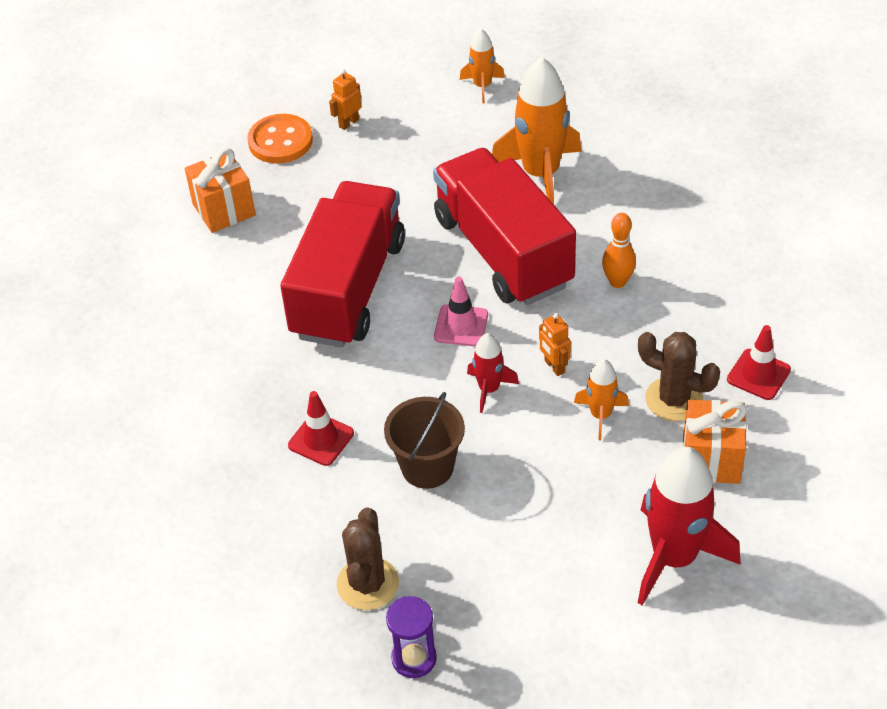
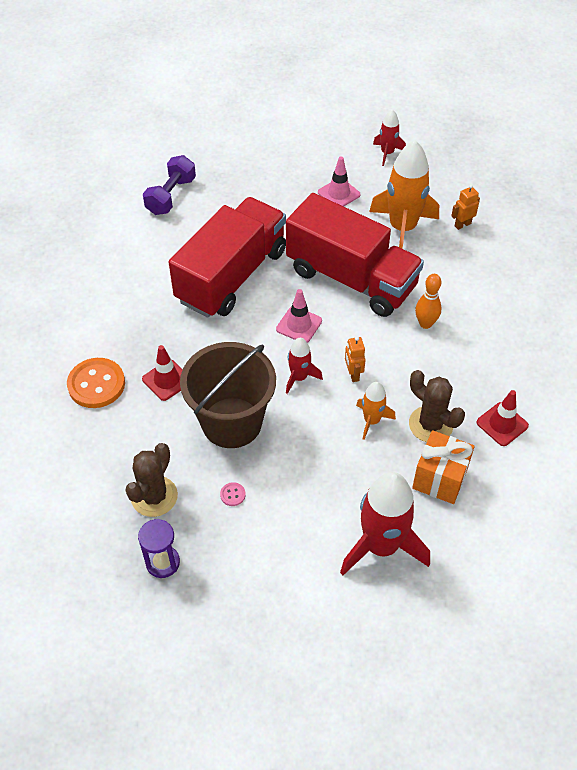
camera: 15 degrees right, 5 degrees up
orange gift [185,148,256,233] -> purple dumbbell [143,155,196,215]
orange button [247,114,313,163] -> orange button moved to [67,358,125,408]
orange robot [329,69,361,130] -> orange robot moved to [451,184,480,230]
brown bucket [384,392,465,489] -> brown bucket [180,342,276,448], size x1.53
red truck [433,148,576,305] -> red truck turned 135 degrees clockwise [286,193,424,317]
orange rocket [460,29,505,104] -> red rocket [373,110,406,166]
none -> pink button [220,482,246,506]
none -> pink traffic cone [318,156,360,206]

